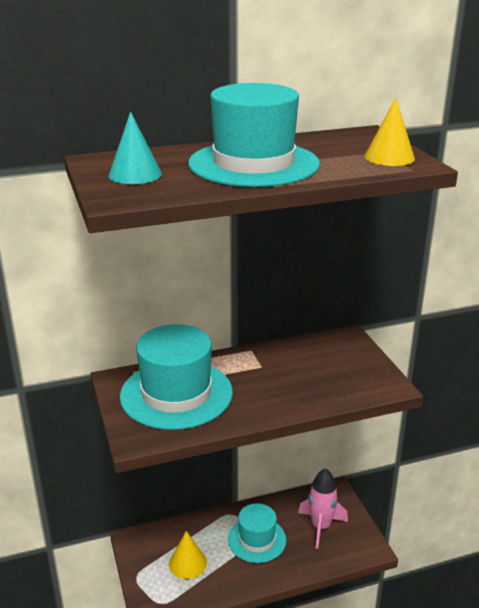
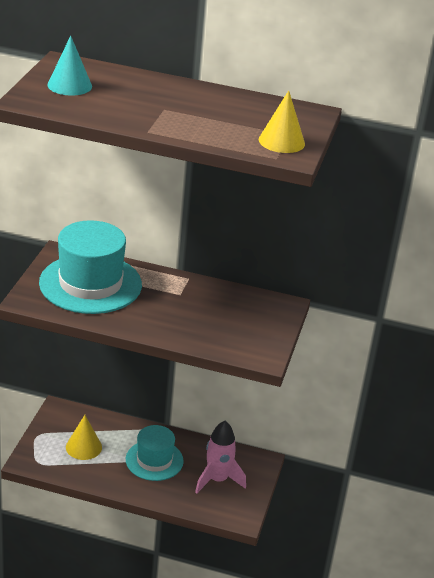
camera: 30 degrees right, 5 degrees up
turquoise hat [188,83,320,187] -> none

